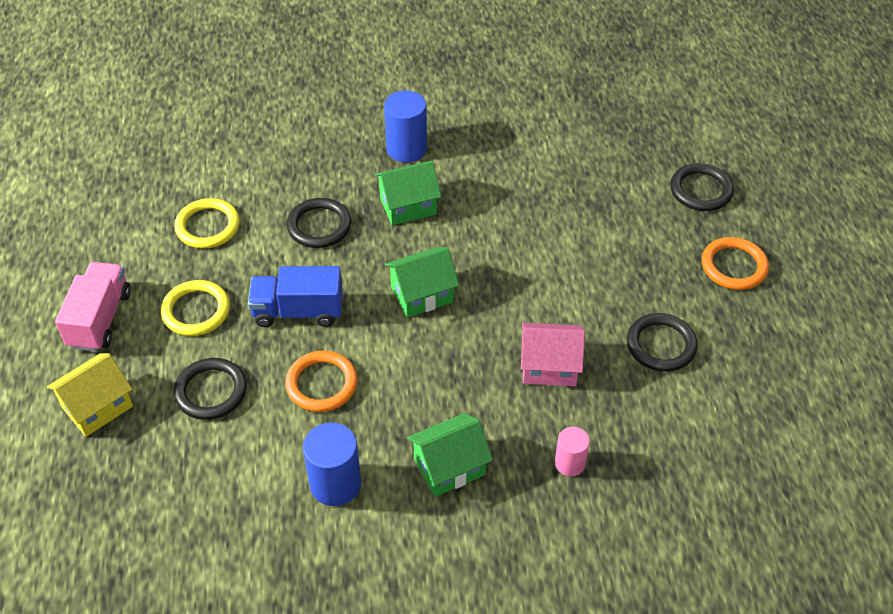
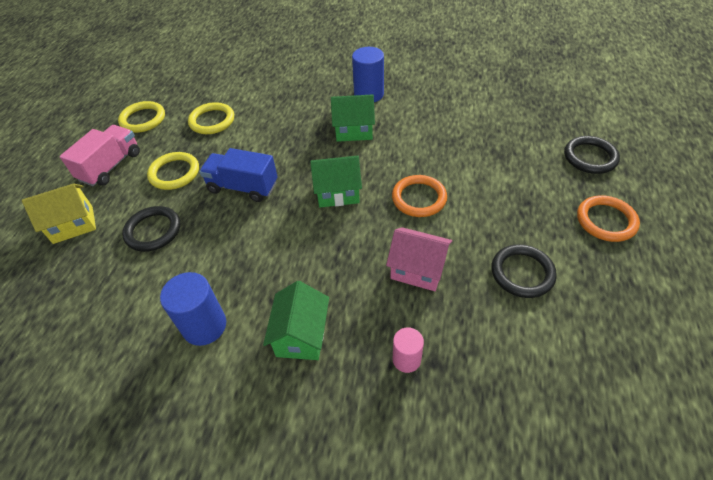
camera: 20 degrees right, 0 degrees up
orange ring [285,351,358,412] -> orange ring moved to [392,175,447,217]
black ring [287,198,351,248] -> none
green house [407,413,493,497] -> green house turned 75 degrees counterclockwise [263,281,329,360]
none -> yellow ring [118,101,165,133]

